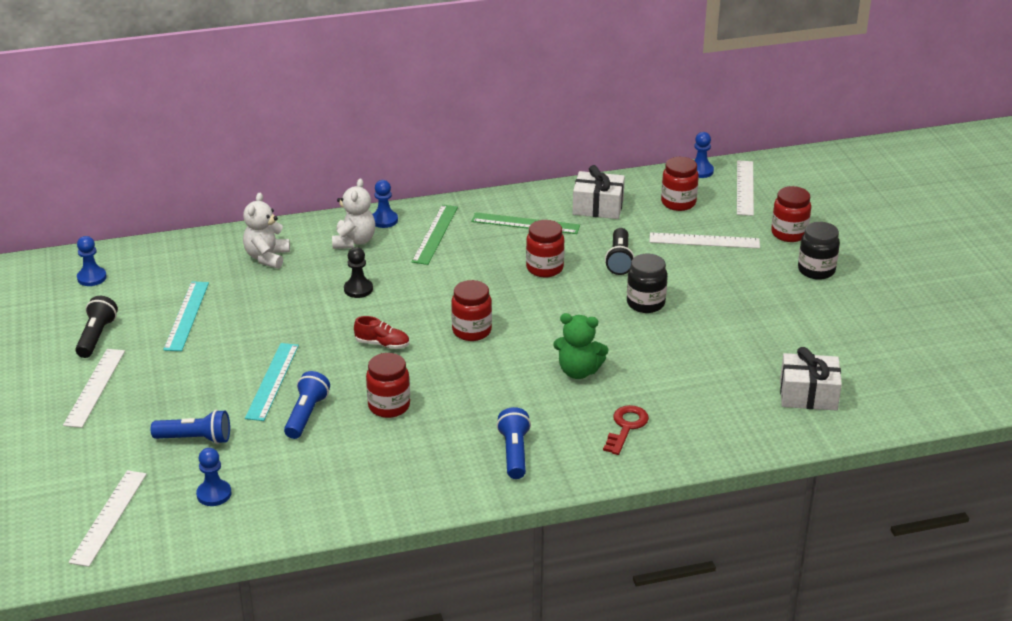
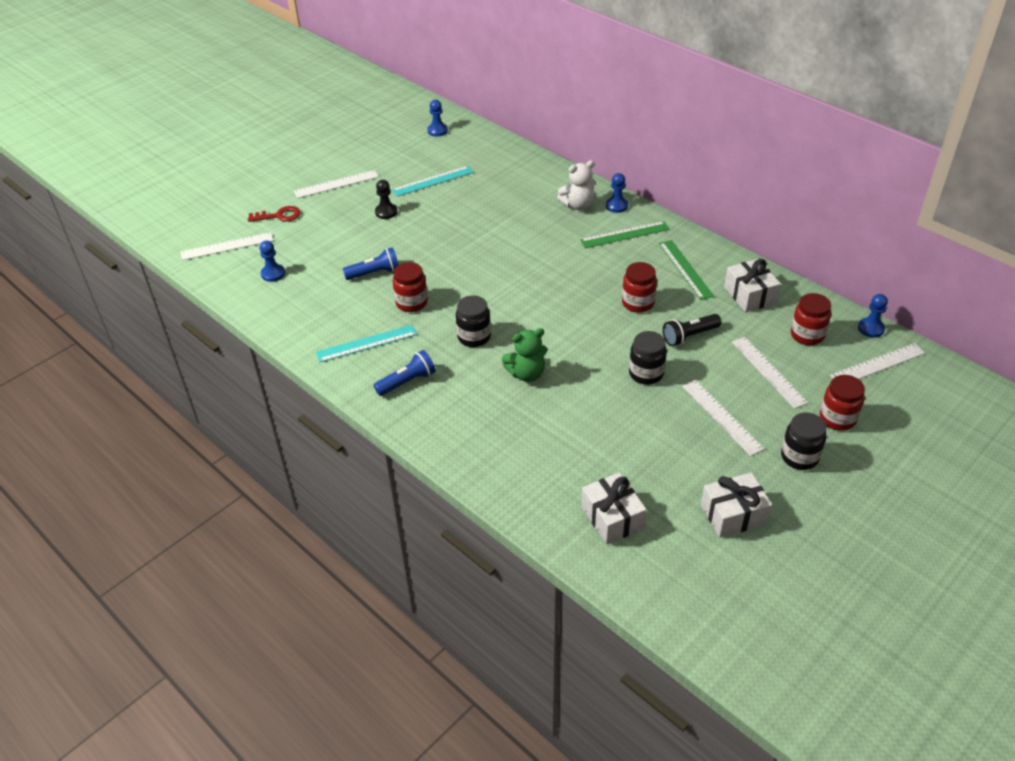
camera: 60 degrees right, 10 degrees up
black flashlight [75,296,118,358] -> none
blue flashlight [151,410,230,444] -> none
white teddy bear [243,193,290,269] -> none
turquoise ruler [245,343,299,421] -> turquoise ruler moved to [316,325,417,362]
black pawn [344,247,373,298] -> black pawn moved to [375,180,397,219]
red shoe [354,316,409,349] -> none
red jar [451,280,492,341] -> none
green teddy bear [553,313,608,379] -> green teddy bear turned 90 degrees counterclockwise [502,328,547,382]
red key [603,405,649,455] -> red key moved to [248,206,301,222]
none -> black jar [456,296,491,347]
none -> white ruler [682,380,764,456]
none -> white gift [701,472,772,538]

